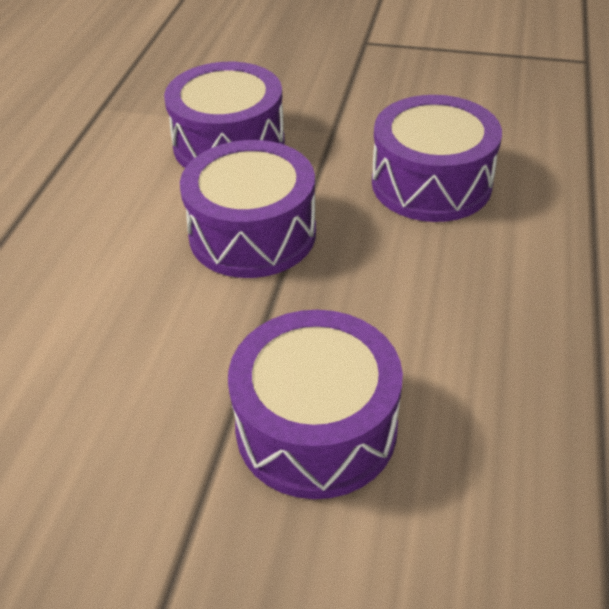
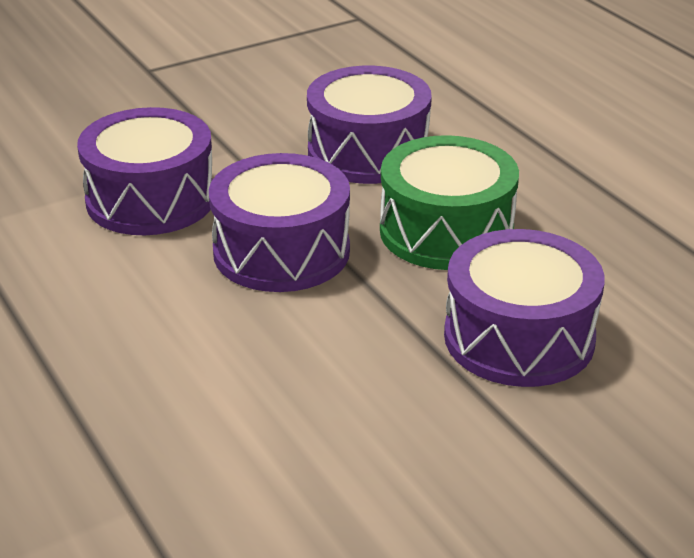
camera: 45 degrees left, 10 degrees down
none -> green drum [380,135,519,270]

